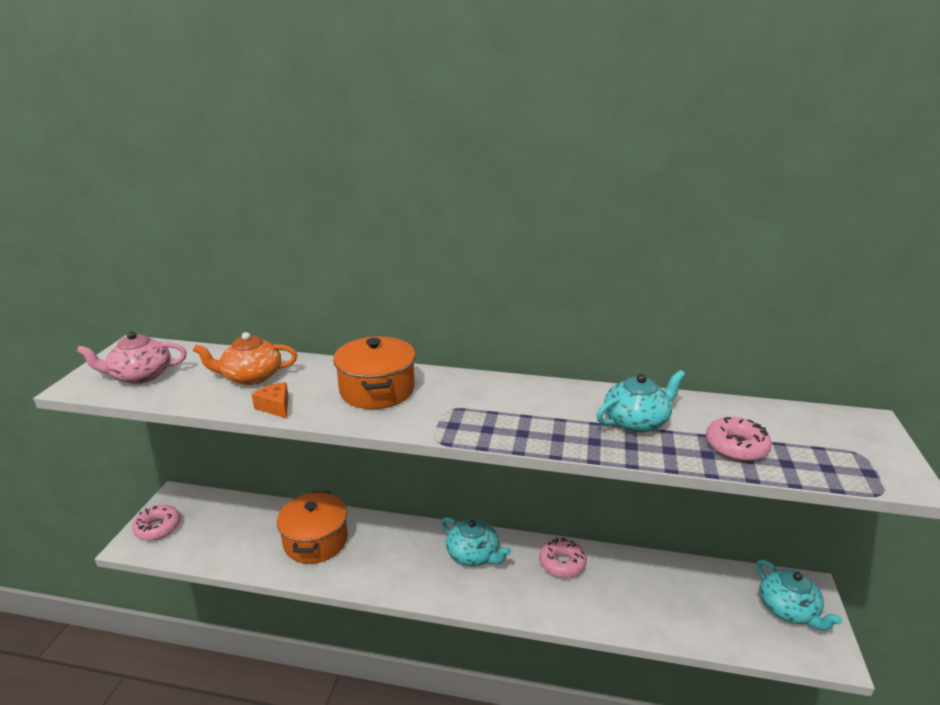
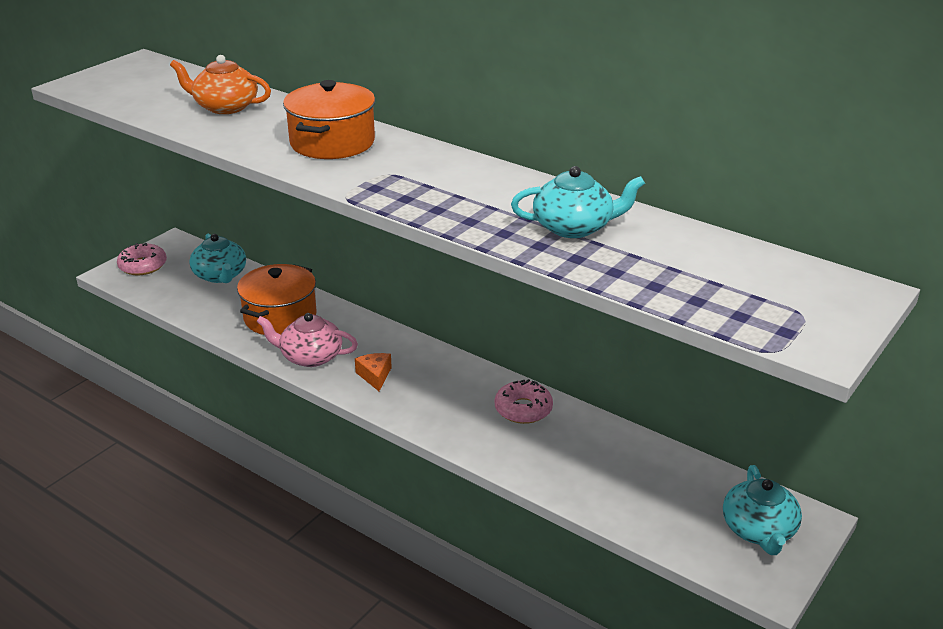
camera: 25 degrees right, 5 degrees up
pink teapot [76,331,187,384] -> pink teapot moved to [256,313,358,367]
orange cheese [252,382,289,418] -> orange cheese moved to [355,353,392,391]
turquoise teapot [441,517,511,566] -> turquoise teapot moved to [189,233,246,283]
pink donut [706,417,772,461] -> none

